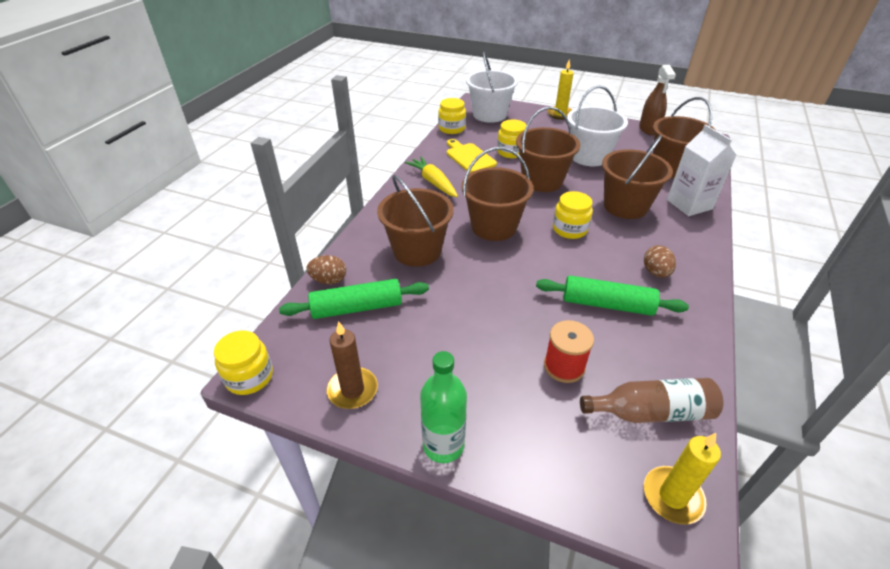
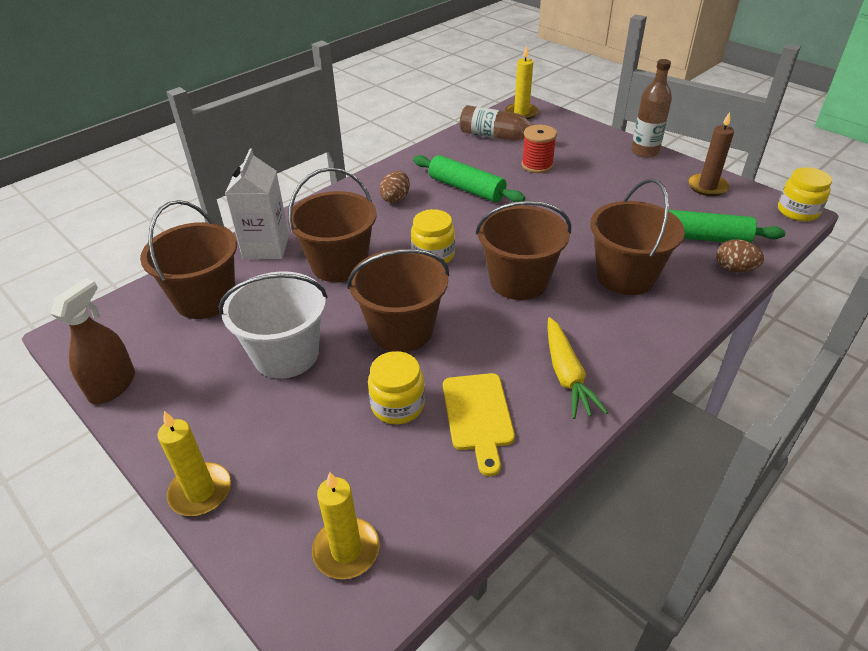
camera: 155 degrees left, 0 degrees up
green bottle [420,351,467,463] -> brown bottle [631,59,672,158]
yellow jar [438,98,466,134] -> none
white bucket [466,52,518,123] -> yellow candle [312,472,380,579]

